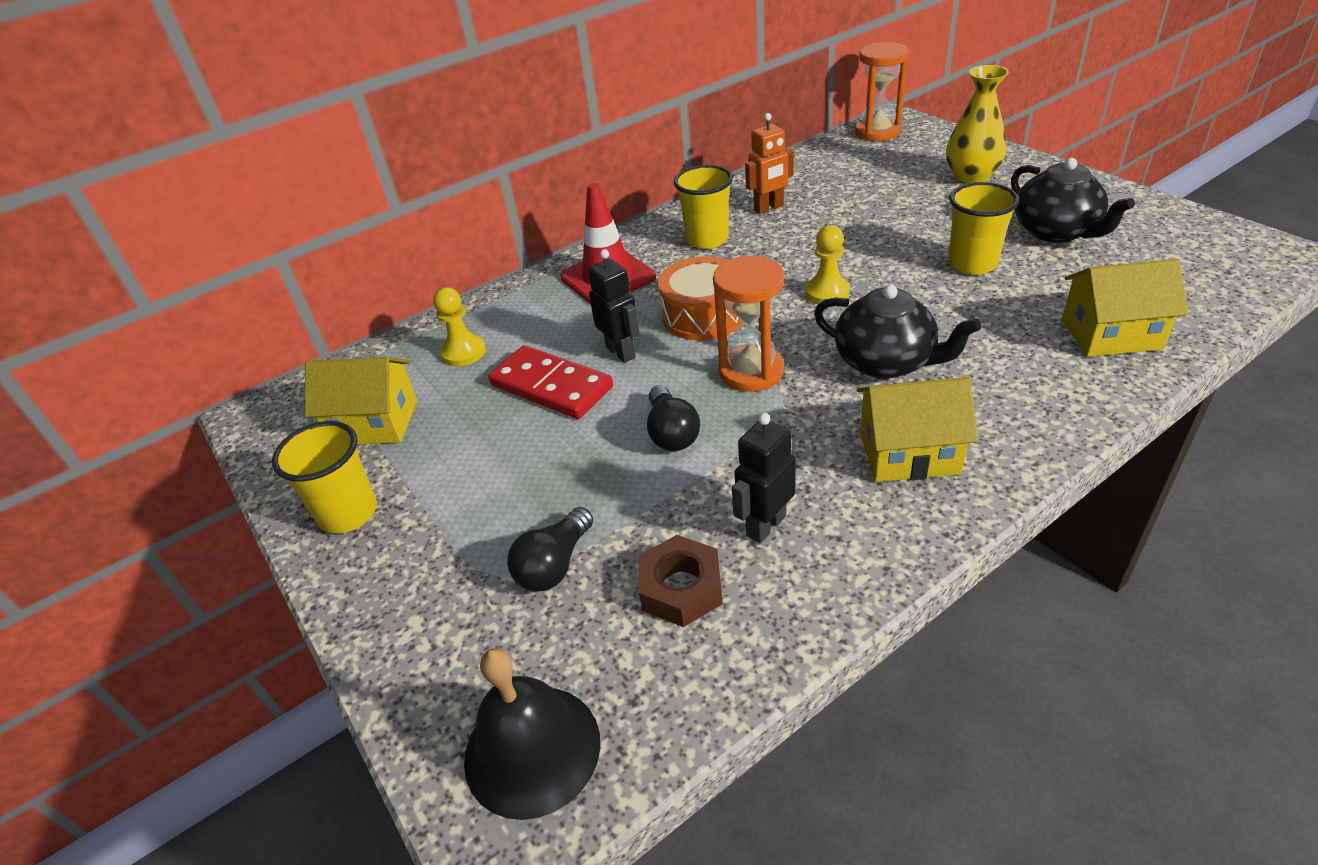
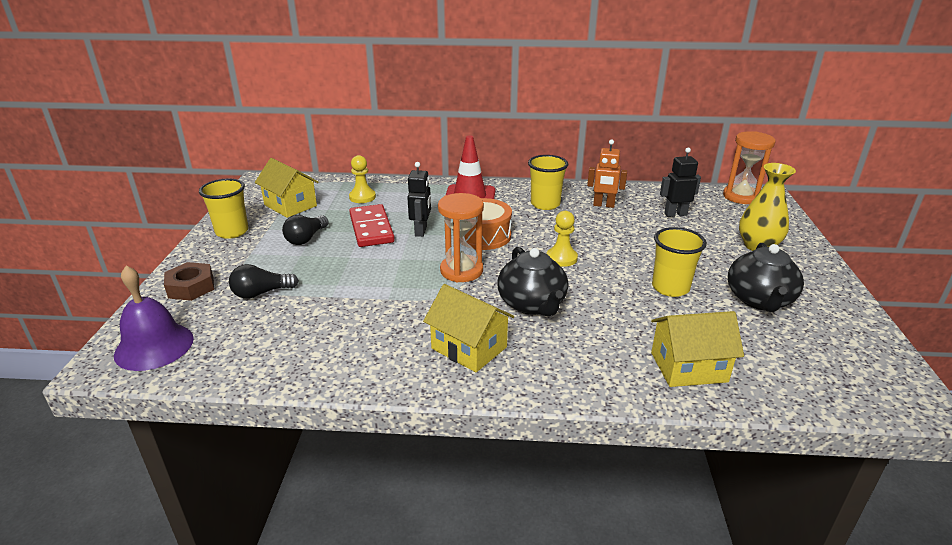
camera: 35 degrees right, 10 degrees down
black bell [464,648,600,820] -> purple bell [114,266,194,371]
brown nut [639,535,723,627] -> brown nut moved to [164,262,214,301]
black light bulb [647,385,700,451] -> black light bulb moved to [282,215,329,245]
black robot [732,413,796,543] -> black robot moved to [660,147,701,217]
yellow house [1062,259,1188,357] -> yellow house turned 45 degrees counterclockwise [651,311,744,387]

